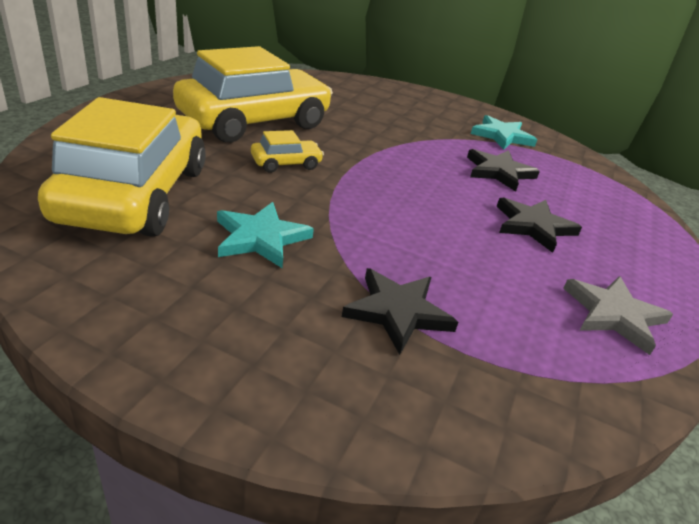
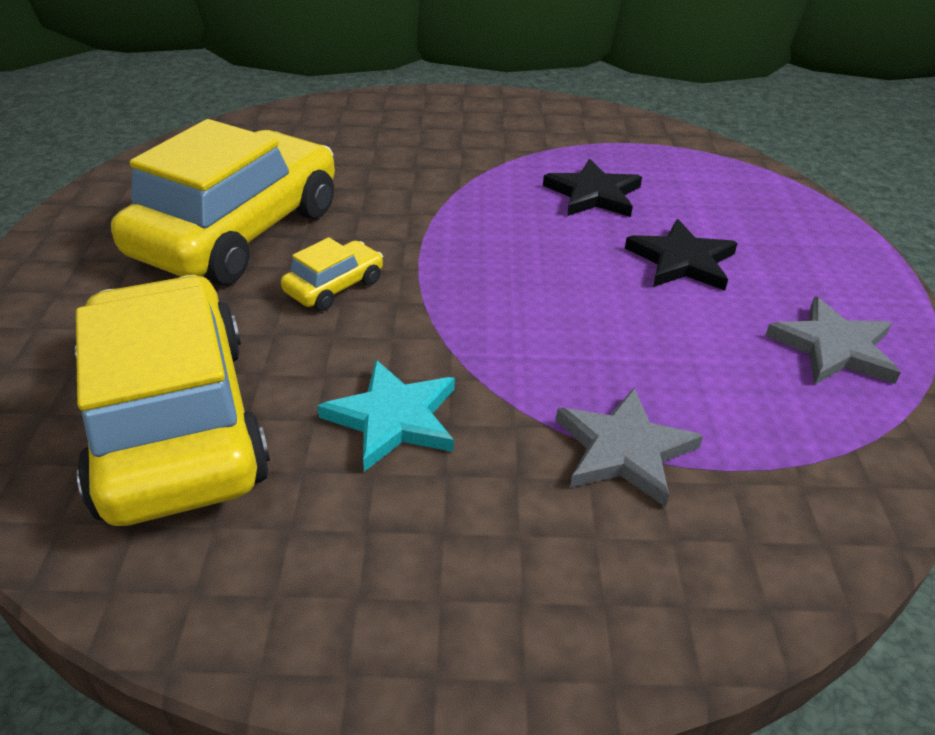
camera: 20 degrees left, 5 degrees up
black star [342,268,458,355] -> grey star [556,388,703,507]
turquoise star [471,115,537,150] -> none

